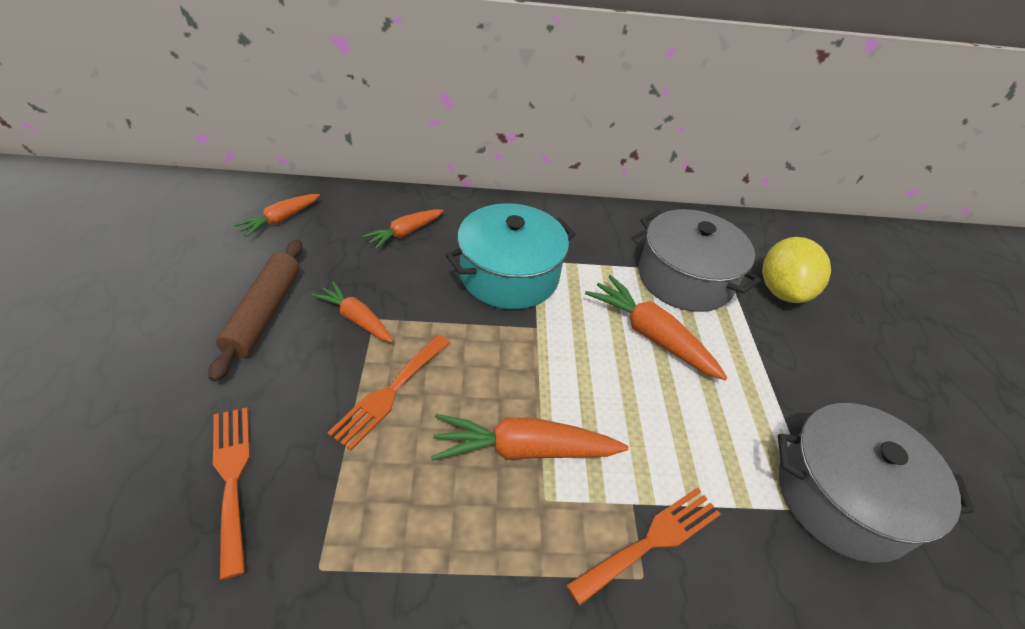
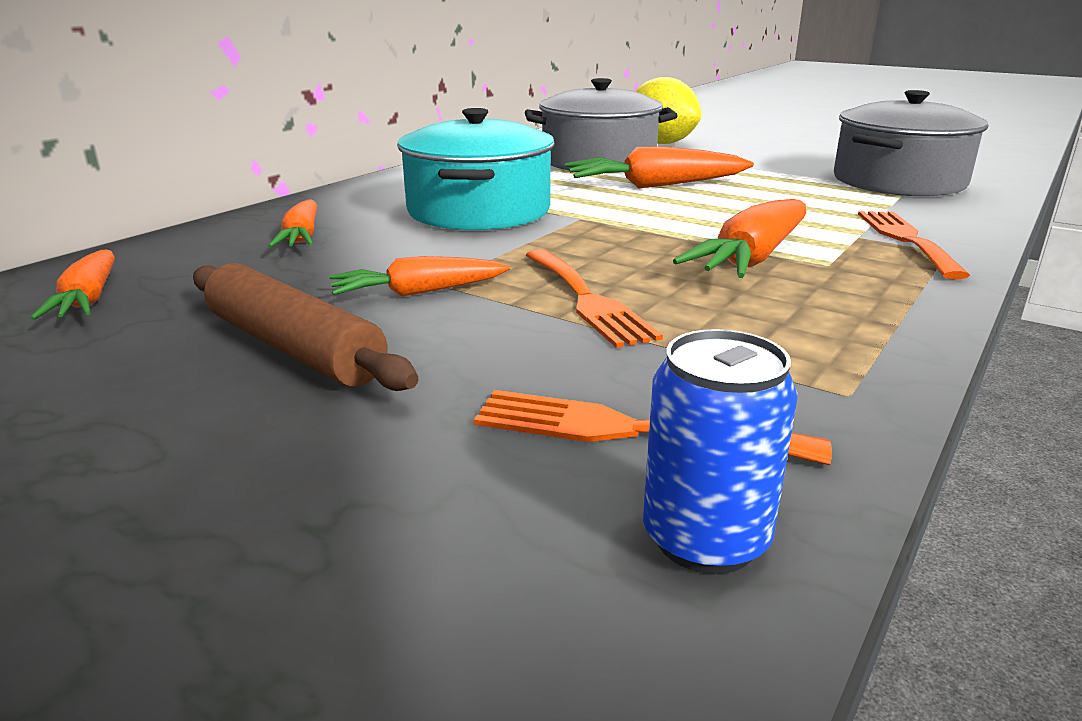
camera: 50 degrees left, 20 degrees down
none -> blue can [643,329,798,574]

